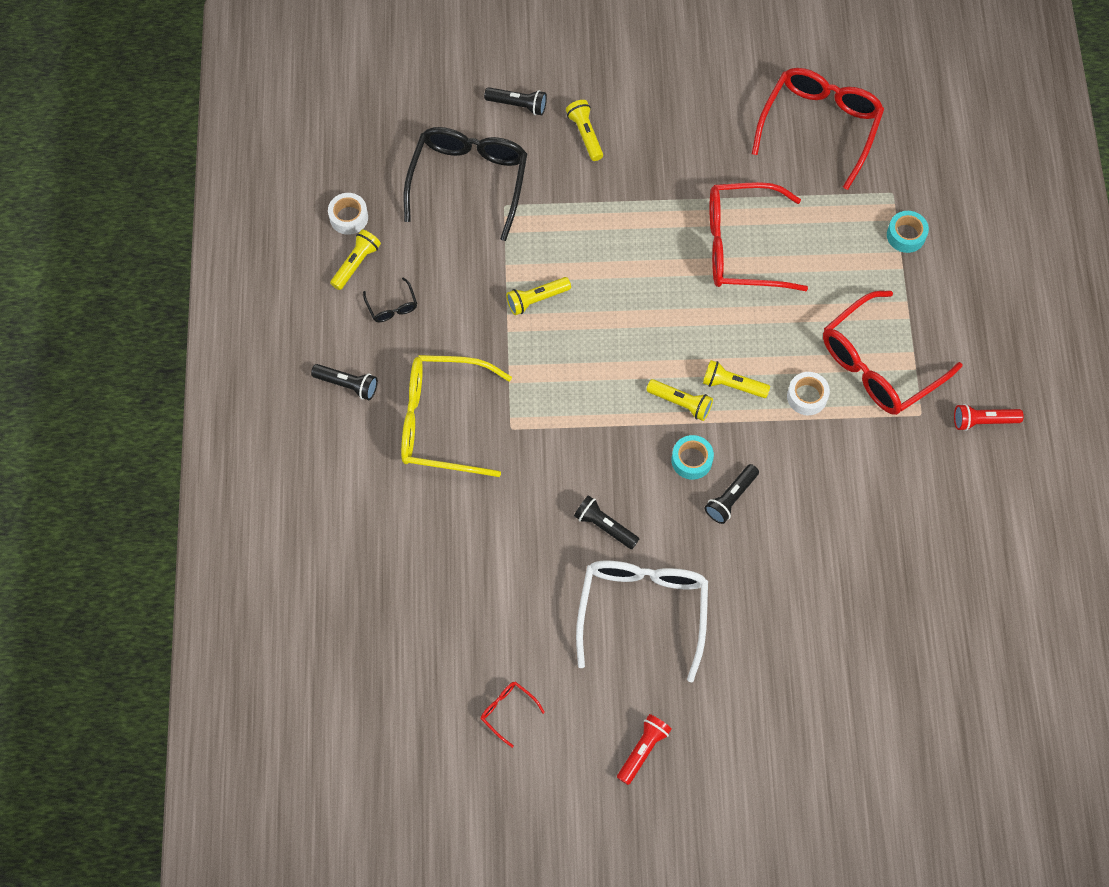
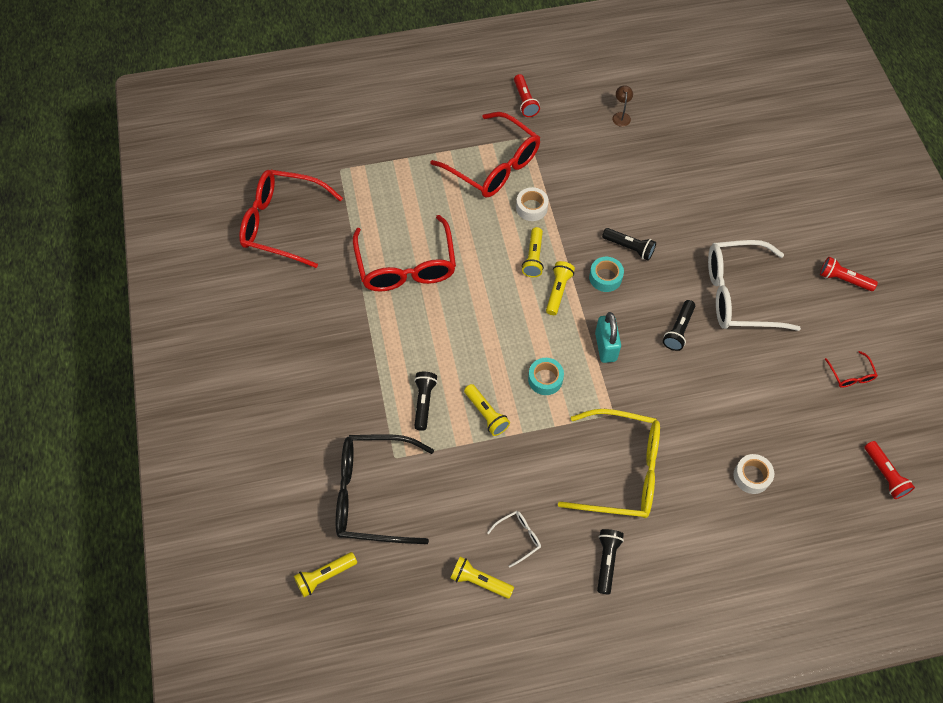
camera: 100 degrees left, 5 degrees down
white tape [328,193,368,235] -> white tape moved to [733,454,774,494]
black glasses [363,277,417,322] -> white glasses [487,511,541,568]
yellow glasses [401,355,512,477] -> yellow glasses turned 75 degrees counterclockwise [558,409,660,518]
red glasses [481,681,545,748] -> red glasses turned 45 degrees counterclockwise [825,351,878,388]
black flashlight [484,87,547,115] -> black flashlight moved to [414,372,438,431]
yellow flashlight [566,100,603,161] -> yellow flashlight moved to [294,552,357,597]
turquoise tape [887,211,929,253] -> turquoise tape moved to [528,358,564,395]
none -> turquoise padlock [595,312,621,363]
none -> brown lamp [612,85,633,127]
none -> red flashlight [865,441,915,499]

